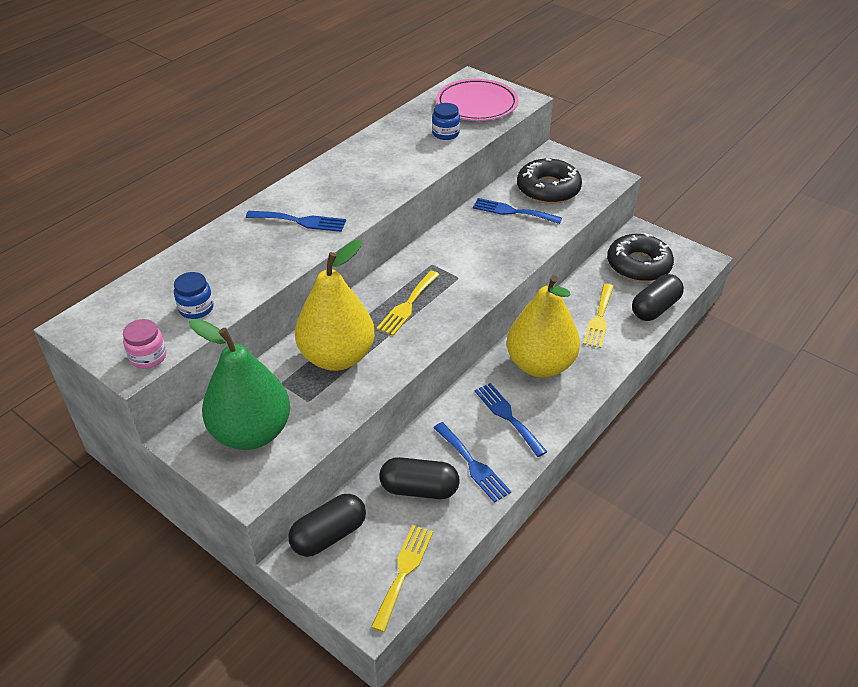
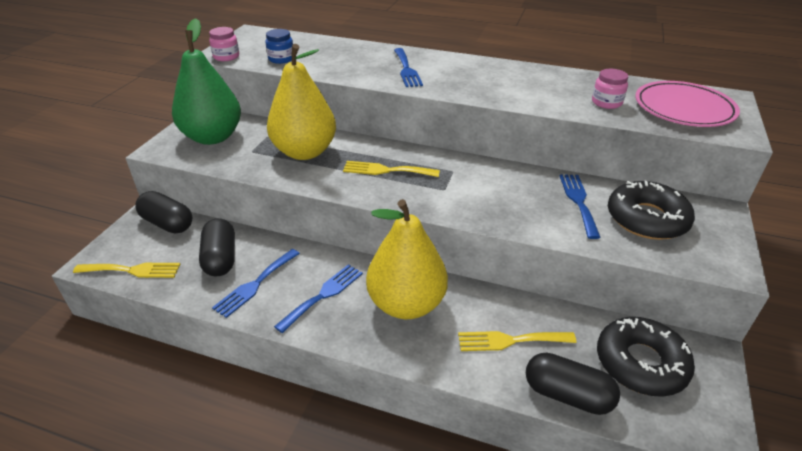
camera: 70 degrees right, 5 degrees down
blue jar [432,103,460,140] -> pink jar [592,69,628,109]

